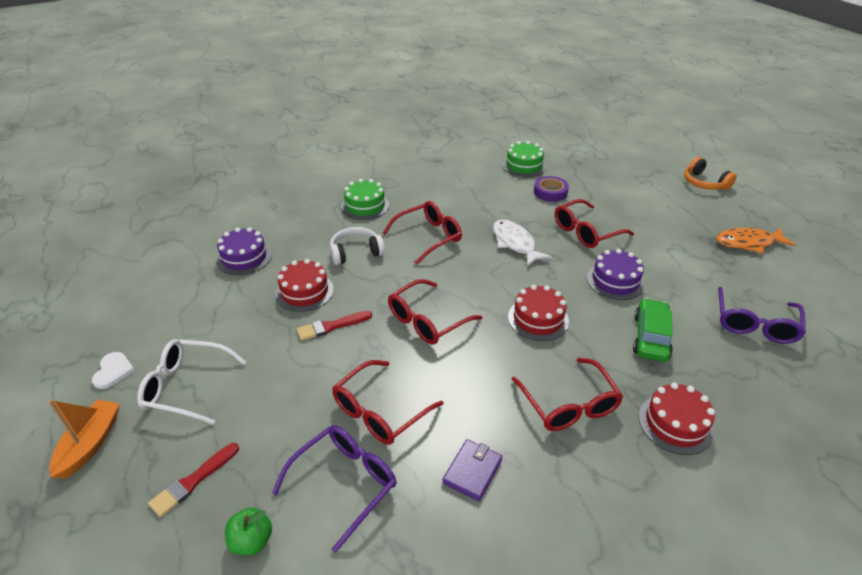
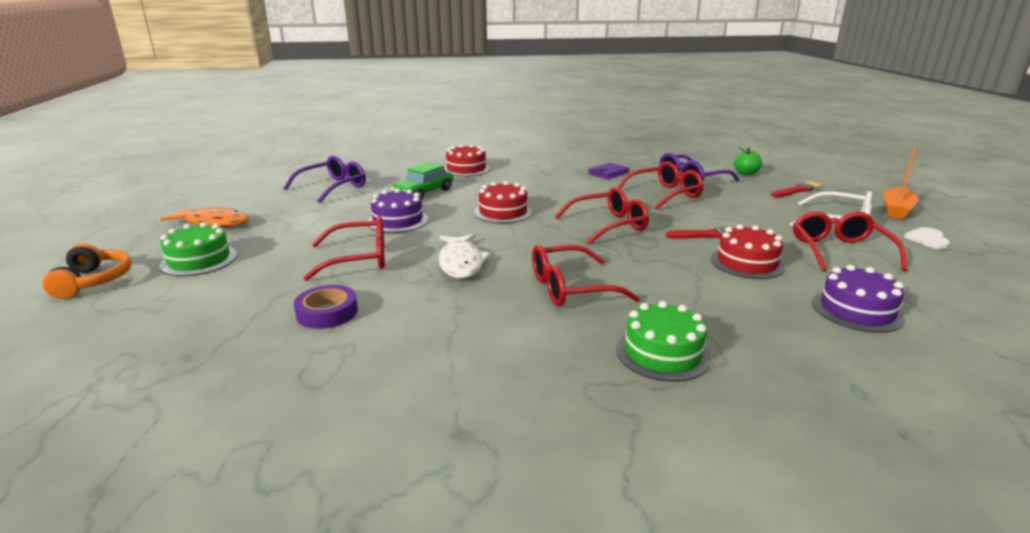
camera: 160 degrees left, 15 degrees down
white headphones [330,227,385,265] -> none
green cake [502,141,546,177] -> green cake moved to [159,222,237,276]
red glasses [511,358,623,431] -> red glasses moved to [793,212,908,271]

